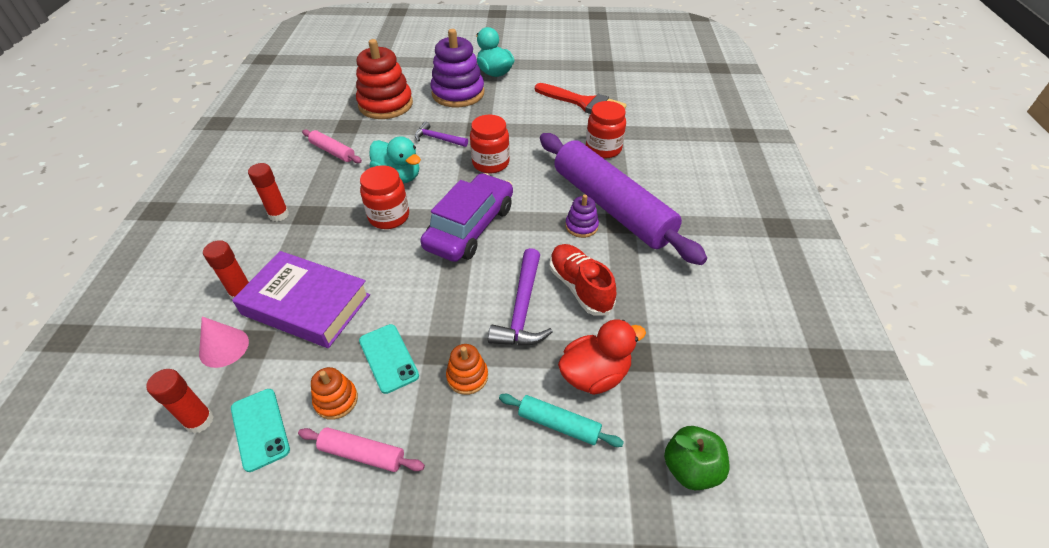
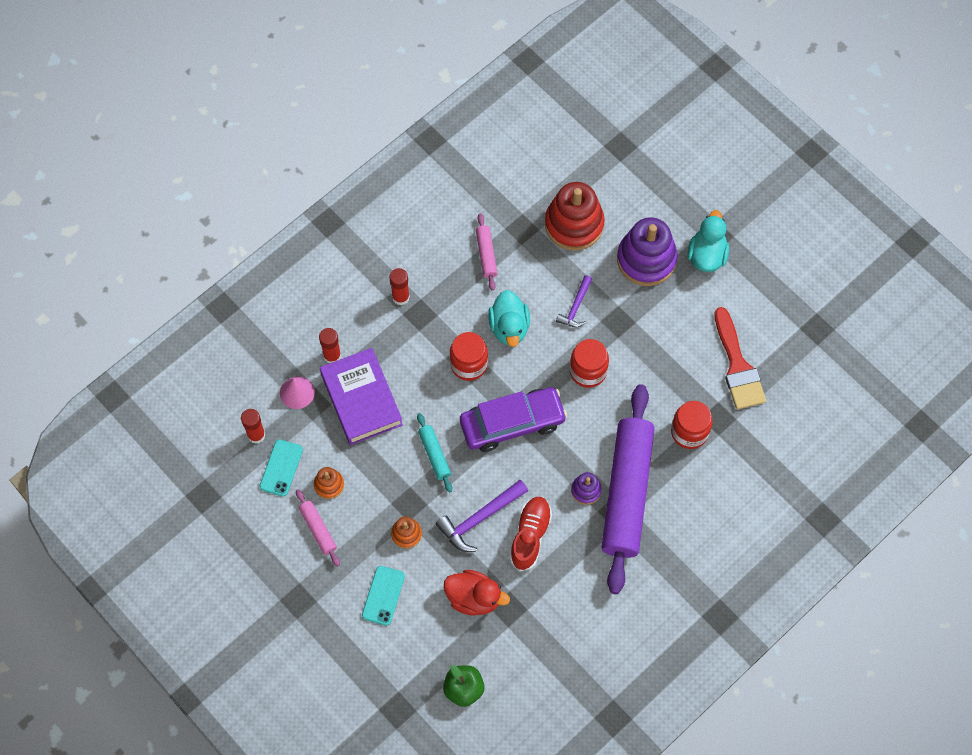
camera: 45 degrees right, 20 degrees up
turquoise phone [359,324,419,394] -> turquoise phone moved to [362,566,405,626]
purple hammer [415,122,468,147] -> purple hammer turned 135 degrees counterclockwise [556,275,592,327]
turquoise rolling pin [499,394,624,447] -> turquoise rolling pin moved to [417,413,452,492]

